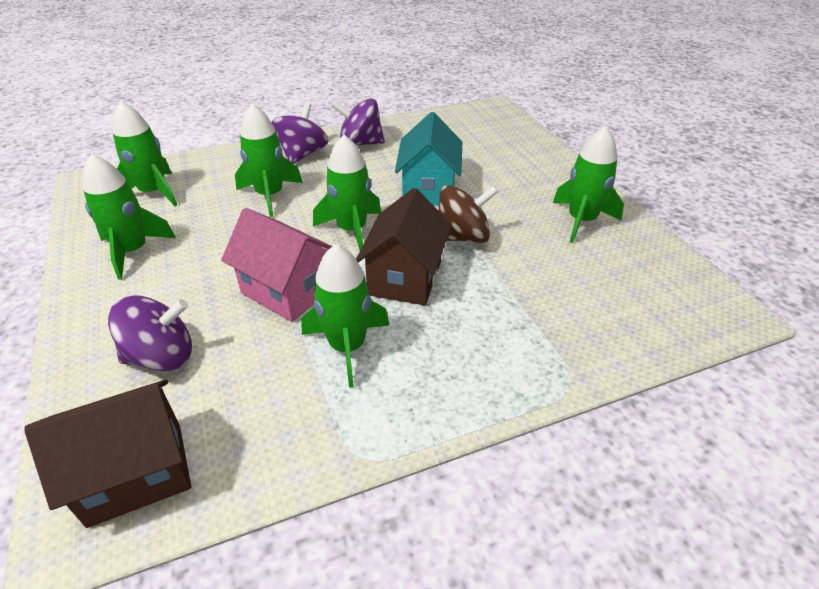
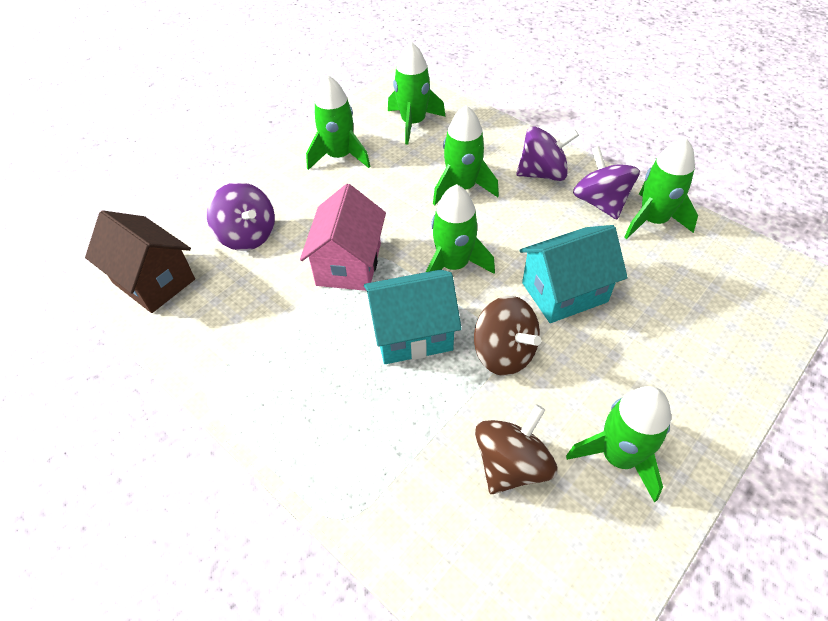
camera: 65 degrees right, 10 degrees up
green rocket [301,244,389,388] -> green rocket moved to [624,137,698,239]
brown house [356,188,451,306] -> turquoise house [364,269,462,364]
none -> brown spinning top [475,404,558,494]

